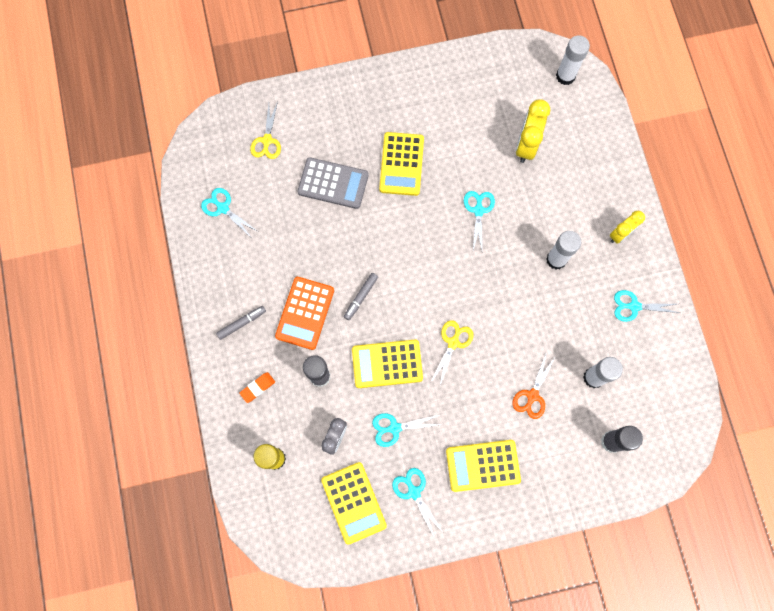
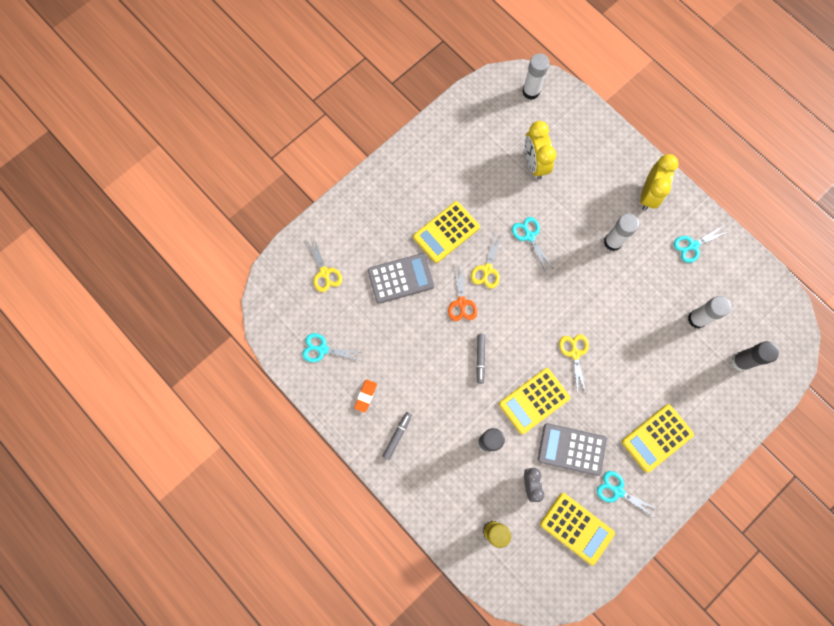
camera: 30 degrees left, 0 degrees up
orange eraser [239,372,275,403] -> orange eraser moved to [354,380,377,413]
orange calculator [275,277,334,350] -> none
turquoise scissors [372,413,440,447] -> grey calculator [538,423,607,476]
yellow calculator [379,132,424,196] -> yellow calculator turned 75 degrees clockwise [413,201,480,263]
orange scissors [513,352,556,419] -> orange scissors moved to [448,263,477,321]
yellow clock [610,211,645,244] -> yellow clock [640,154,679,211], size x1.52
none -> yellow scissors [471,235,502,289]

